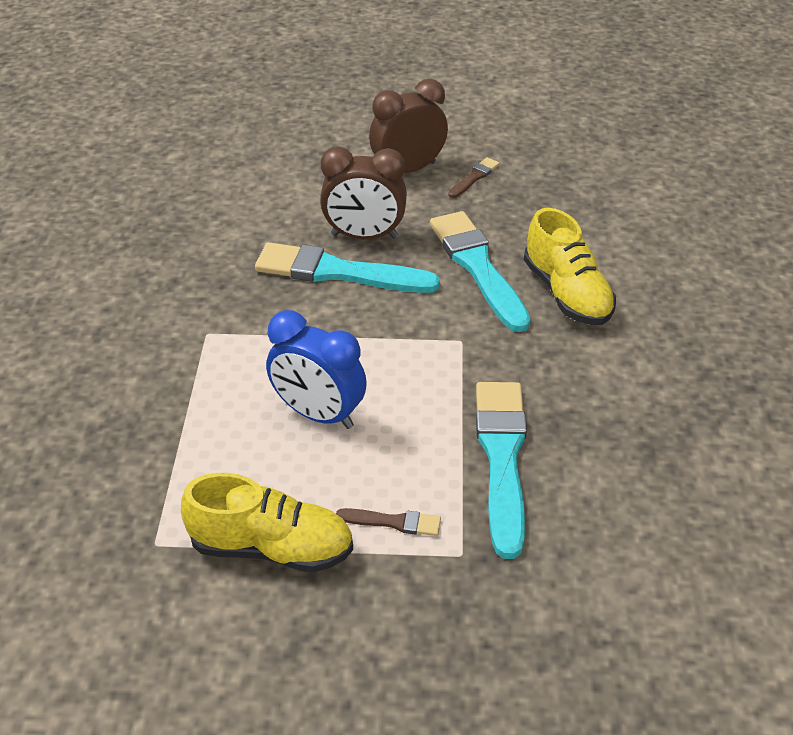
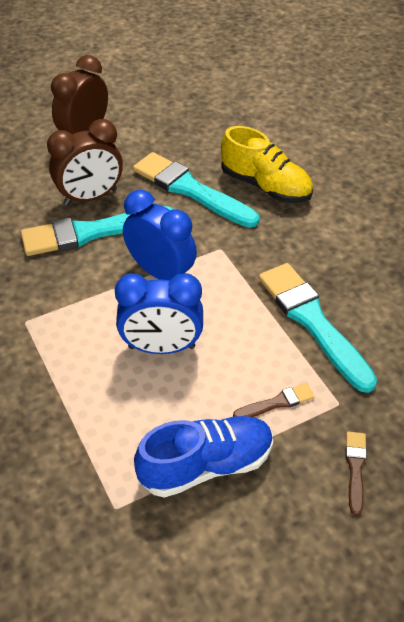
camera: 30 degrees left, 5 degrees up
yellow shoe [181,473,353,572] -> blue shoe [134,416,273,498]
brown brush [448,157,499,198] -> brown brush moved to [346,432,367,516]
none -> blue clock [123,190,197,280]

